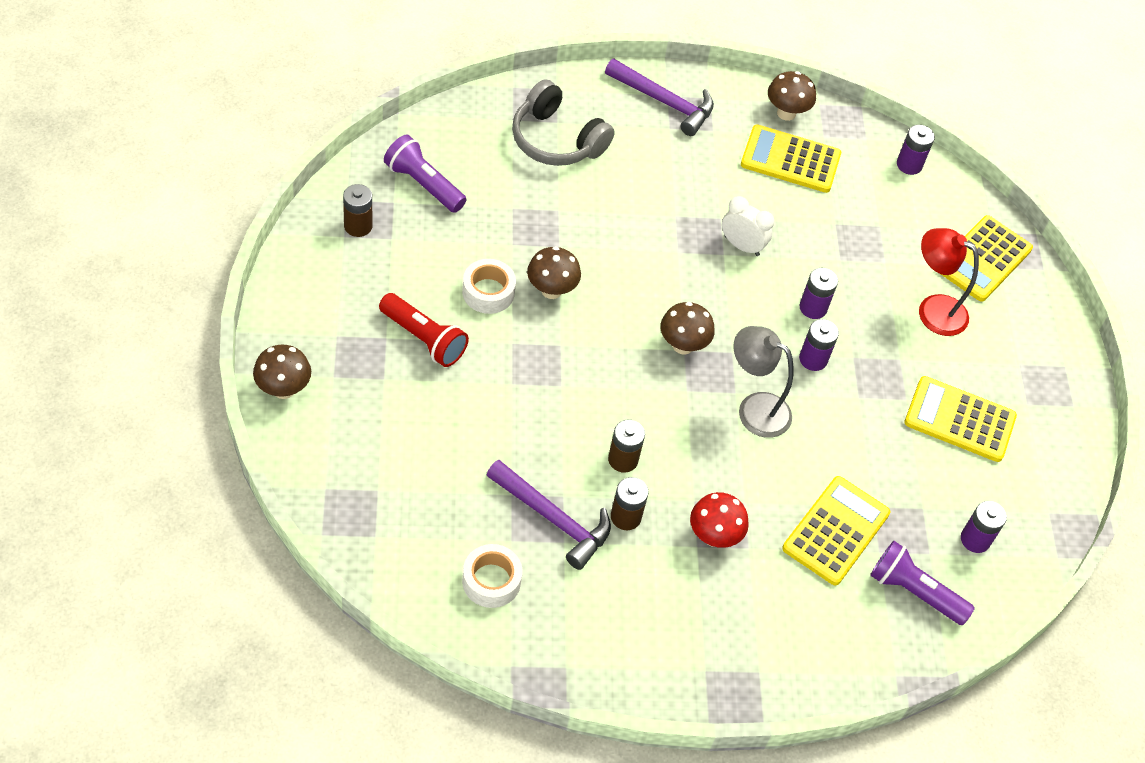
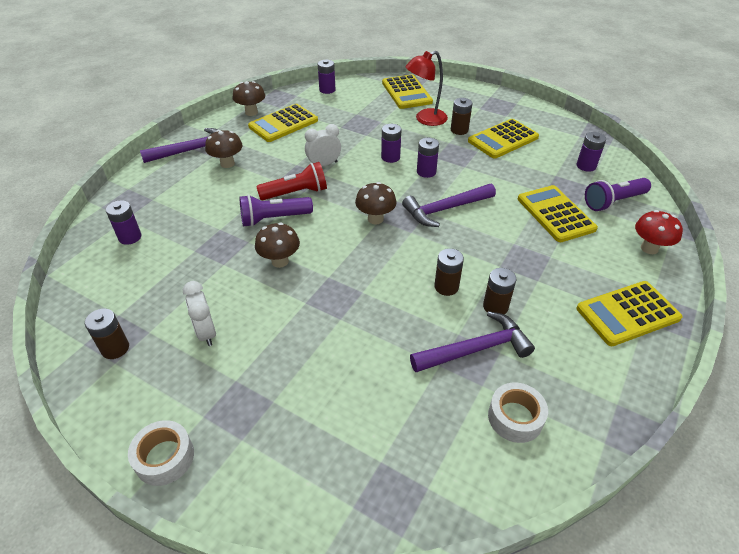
camera: 50 degrees left, 10 degrees down
brown mushroom [253,345,311,399] -> brown mushroom moved to [205,130,243,168]
red flashlight [379,293,469,367] -> red flashlight moved to [256,162,327,200]
purple flashlight [384,134,467,213] -> purple flashlight moved to [239,195,313,227]
white tape [462,259,516,314] -> white tape moved to [128,420,194,486]
grey headphones [512,79,615,166] -> none
red mushroom [690,492,749,548] -> red mushroom moved to [635,210,683,254]
grey lamp [733,326,794,438] -> purple hammer [402,184,496,227]
none -> purple battery [106,200,141,245]
none -> white clock [183,281,216,346]
none -> brown battery [451,98,472,135]
none -> yellow calculator [576,281,683,346]

